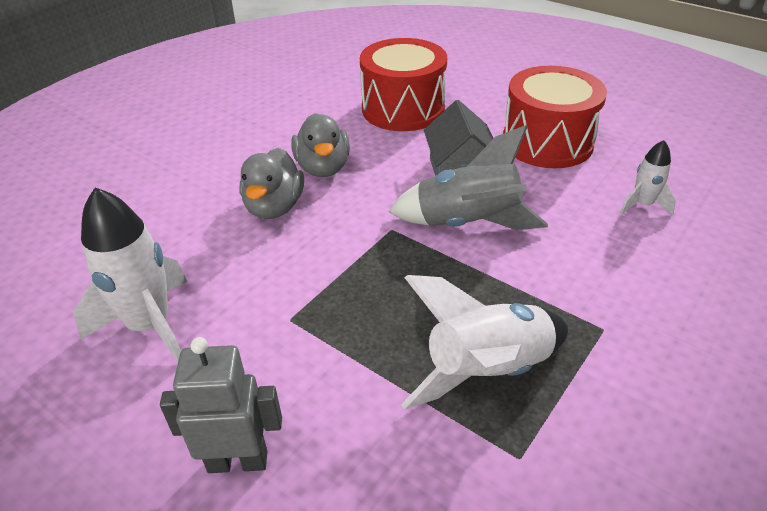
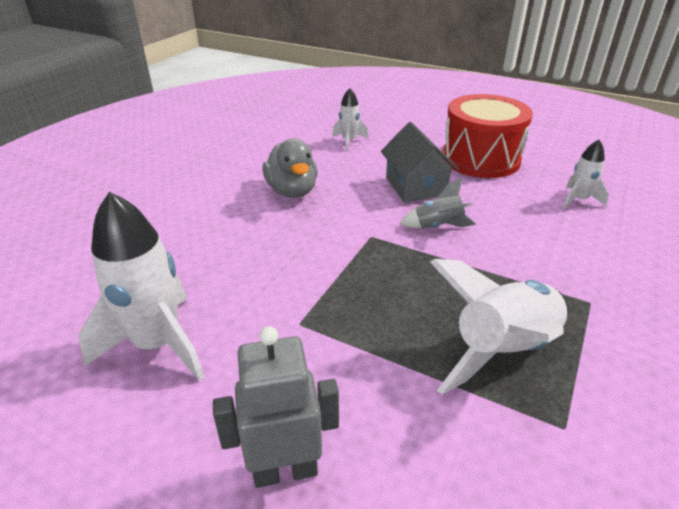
camera: 10 degrees left, 5 degrees down
grey duck [240,148,304,219] -> none
red drum [360,38,447,131] -> white rocket [332,88,369,151]
grey rocket [389,125,548,230] -> grey rocket [400,178,476,228], size x0.53

